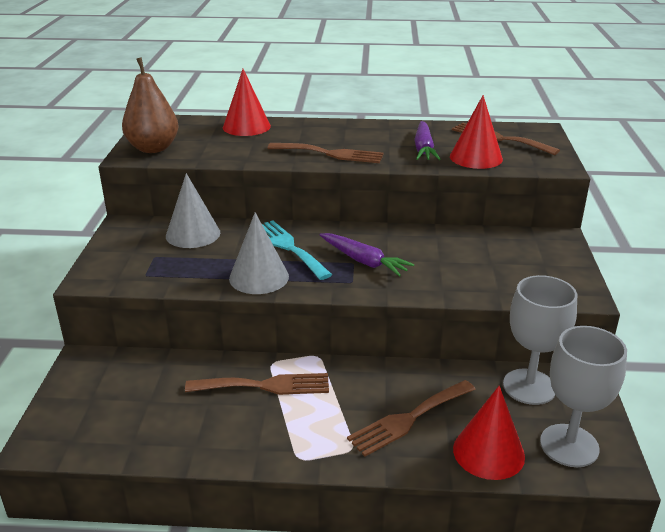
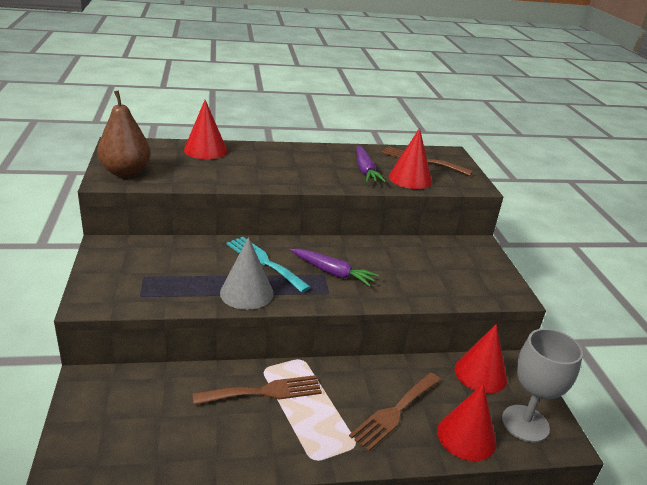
camera: 15 degrees left, 0 degrees up
grey cone [166,173,220,248] -> none
brown fork [267,143,384,163] -> none
grey goblet [503,275,577,405] -> red cone [455,324,507,393]

